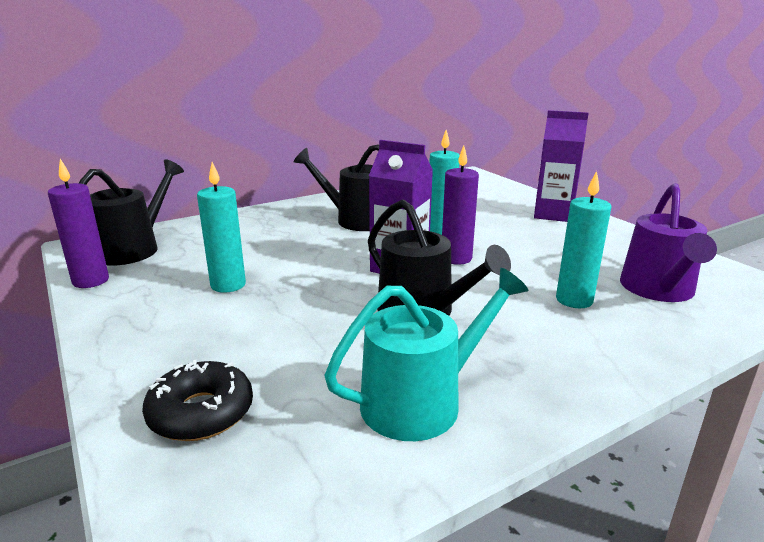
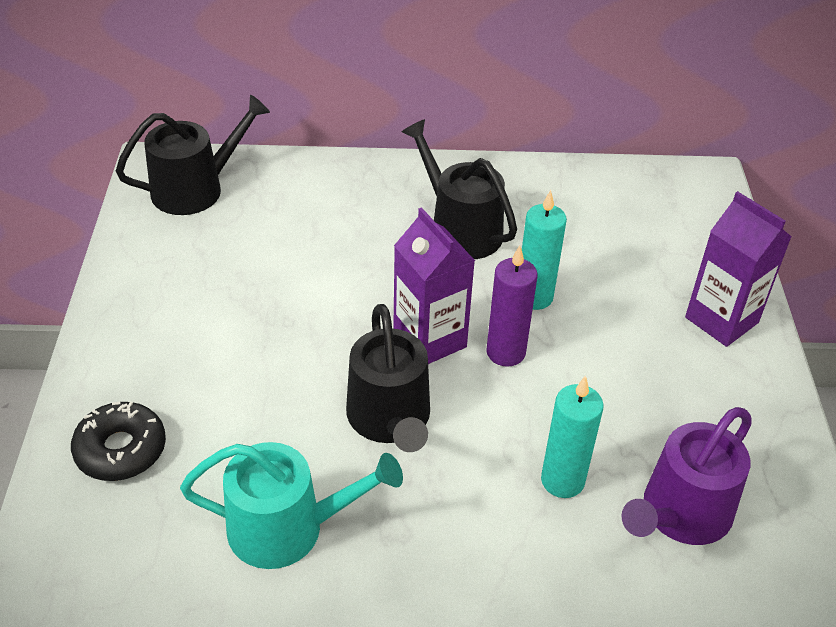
camera: 30 degrees right, 20 degrees up
purple candle [48,159,109,288] -> none
turquoise candle [197,162,246,293] -> none

